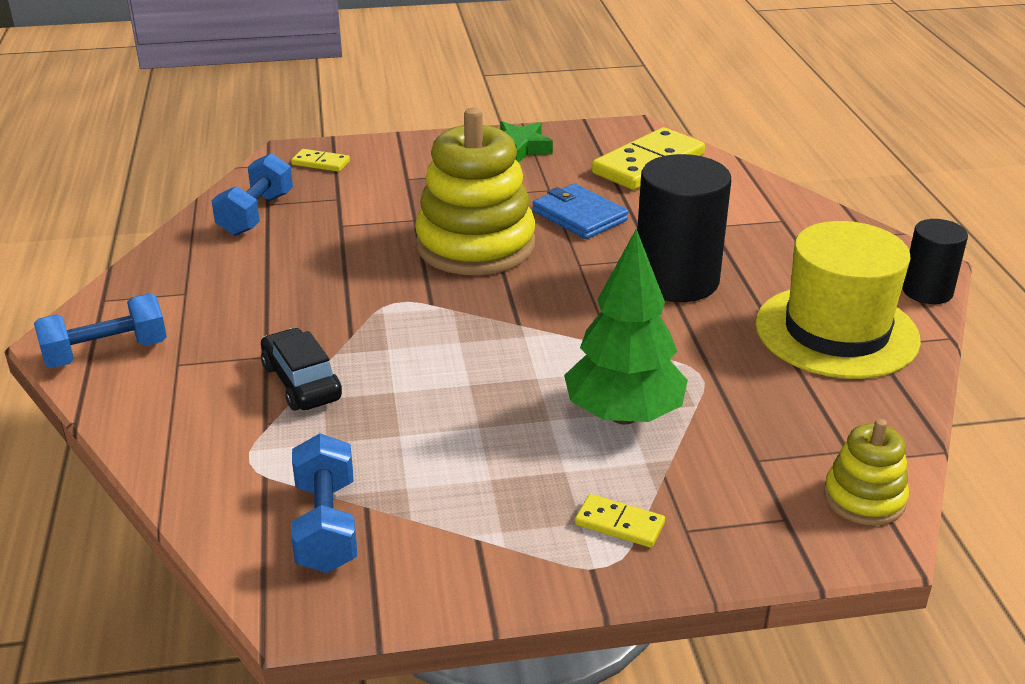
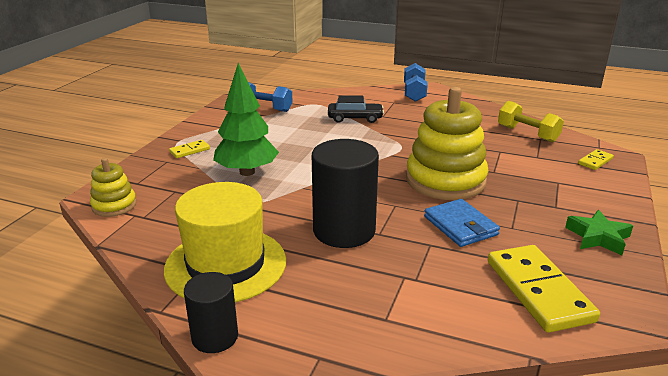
camera: 120 degrees right, 5 degrees down
blue dumbbell [212,153,293,236] -> yellow dumbbell [498,101,564,142]
blue wallet [532,184,629,239] -> blue wallet turned 75 degrees clockwise [424,199,500,247]

